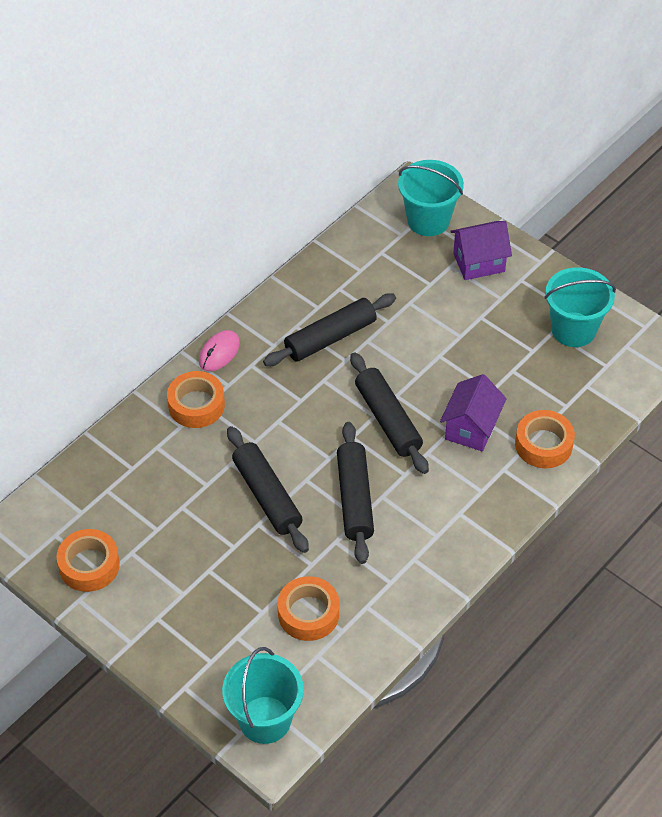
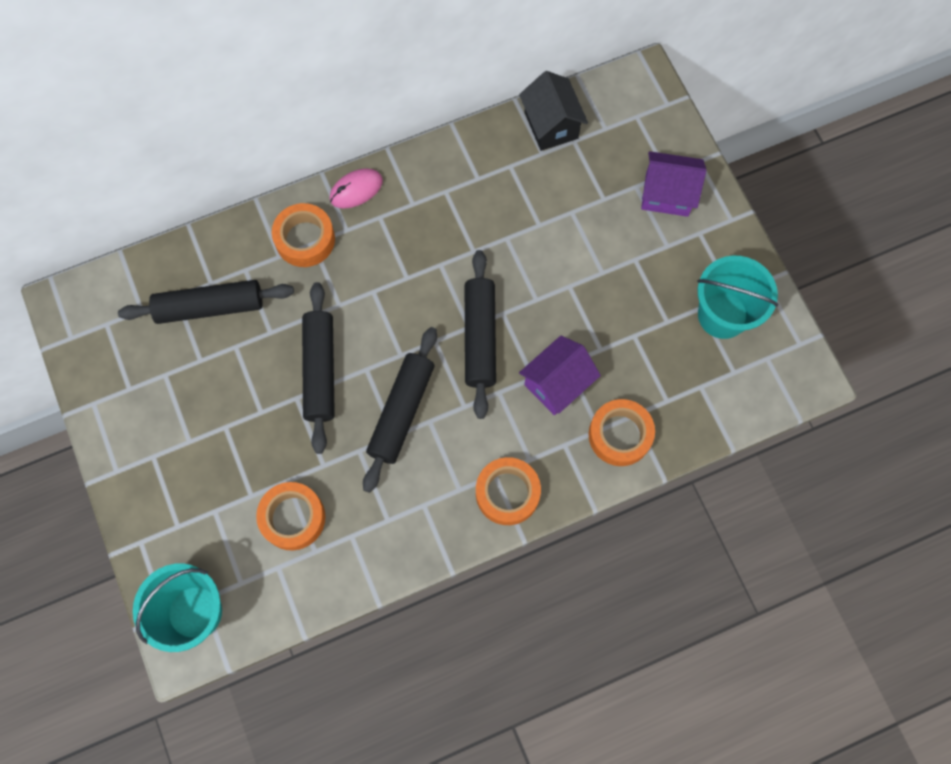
camera: 25 degrees right, 20 degrees up
orange tape [57,529,120,592] -> orange tape moved to [476,457,541,525]
black rolling pin [263,294,396,366] -> black rolling pin moved to [118,280,294,324]
turquoise bucket [398,160,464,236] -> none
none -> black house [519,71,588,151]

